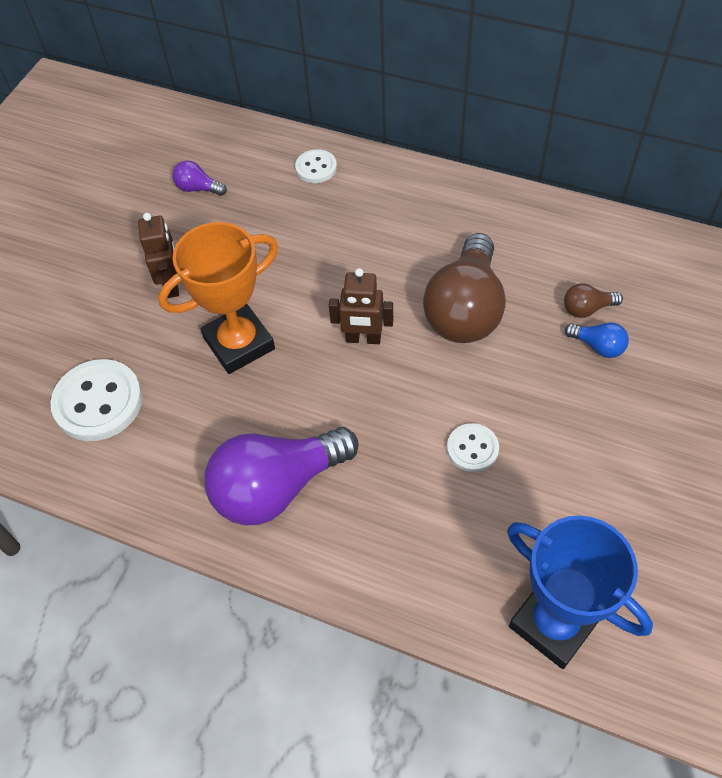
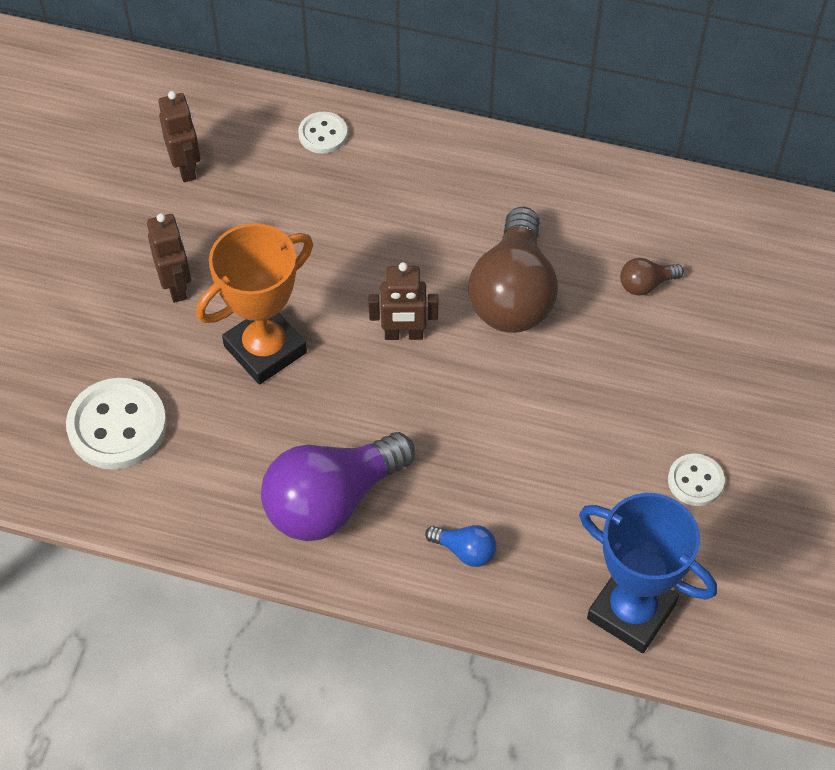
camera: 10 degrees left, 0 degrees up
purple light bulb [173,161,227,196] -> brown robot [159,91,200,182]
white button [447,423,499,472] -> white button moved to [668,453,725,506]
blue light bulb [565,323,629,358] -> blue light bulb moved to [425,525,496,567]

